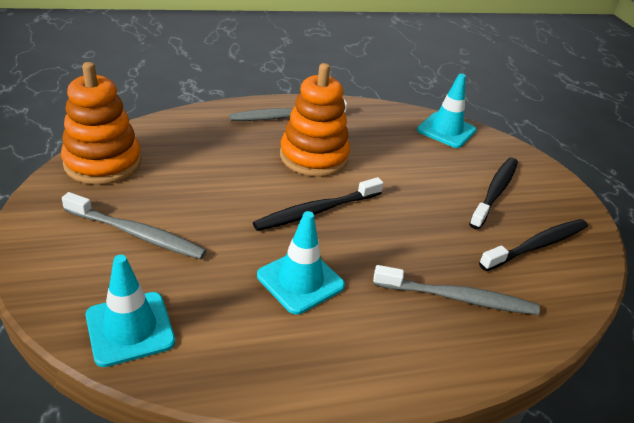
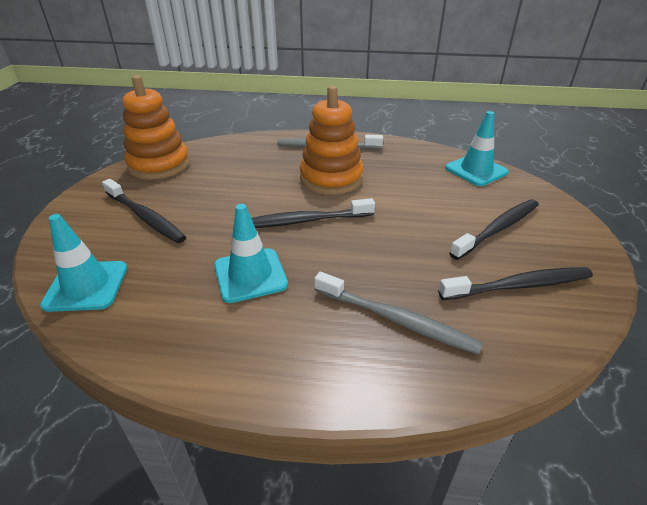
camera: 25 degrees right, 0 degrees up
grey toothbrush [62,192,207,259] -> black toothbrush [102,179,186,243]

